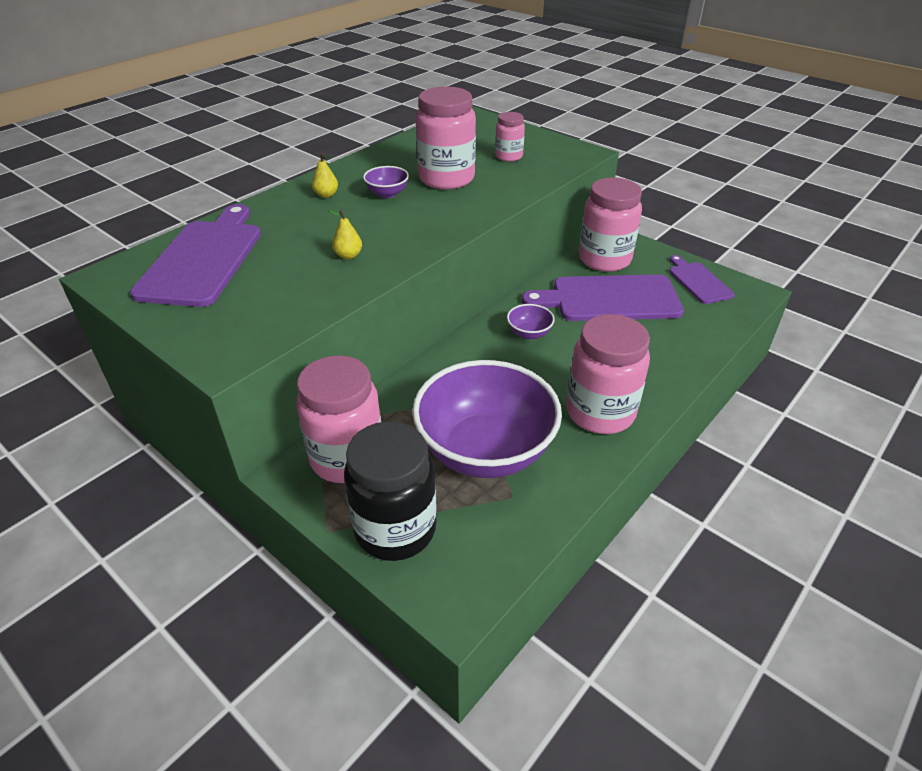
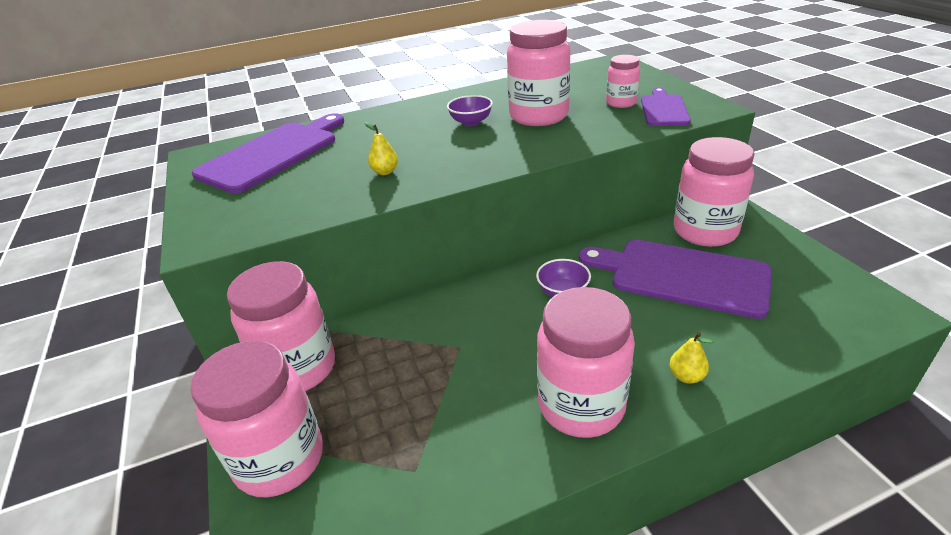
camera: 30 degrees right, 5 degrees down
yellow pear [312,153,338,198] -> yellow pear moved to [670,333,713,384]
black jar [344,421,437,561] -> pink jar [190,340,323,497]
purple bowl [412,360,562,478] -> none
purple cutting board [669,255,734,304] -> purple cutting board moved to [641,88,691,126]

